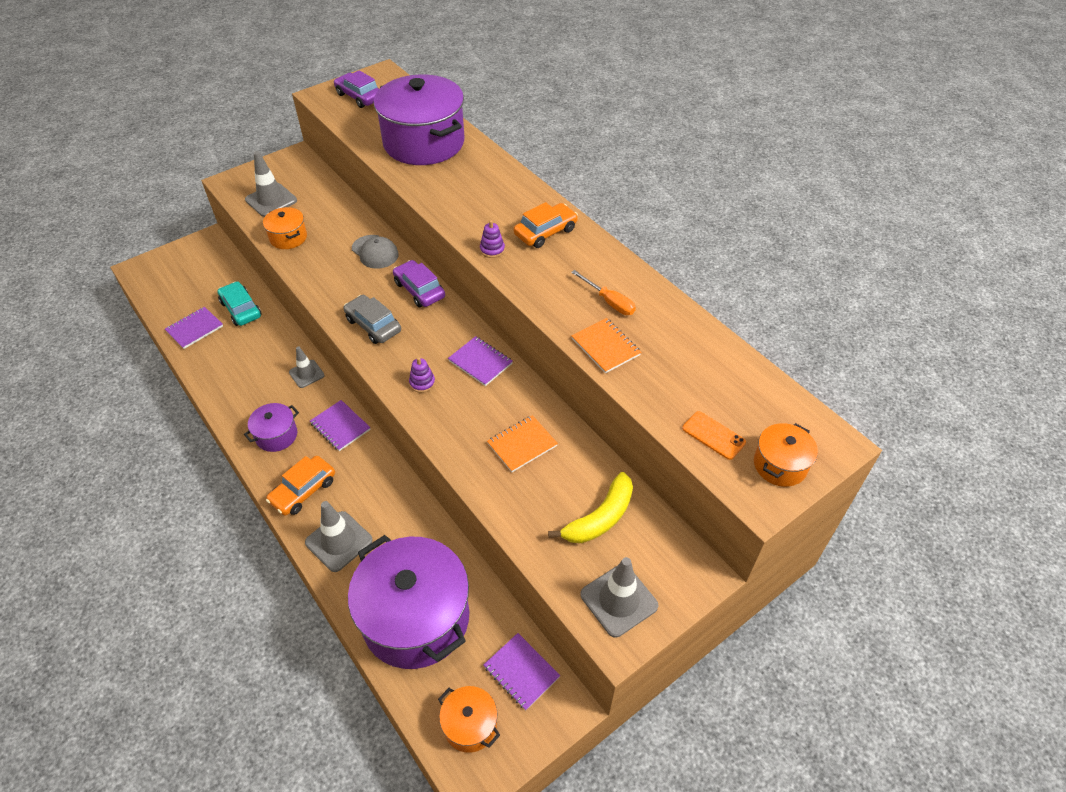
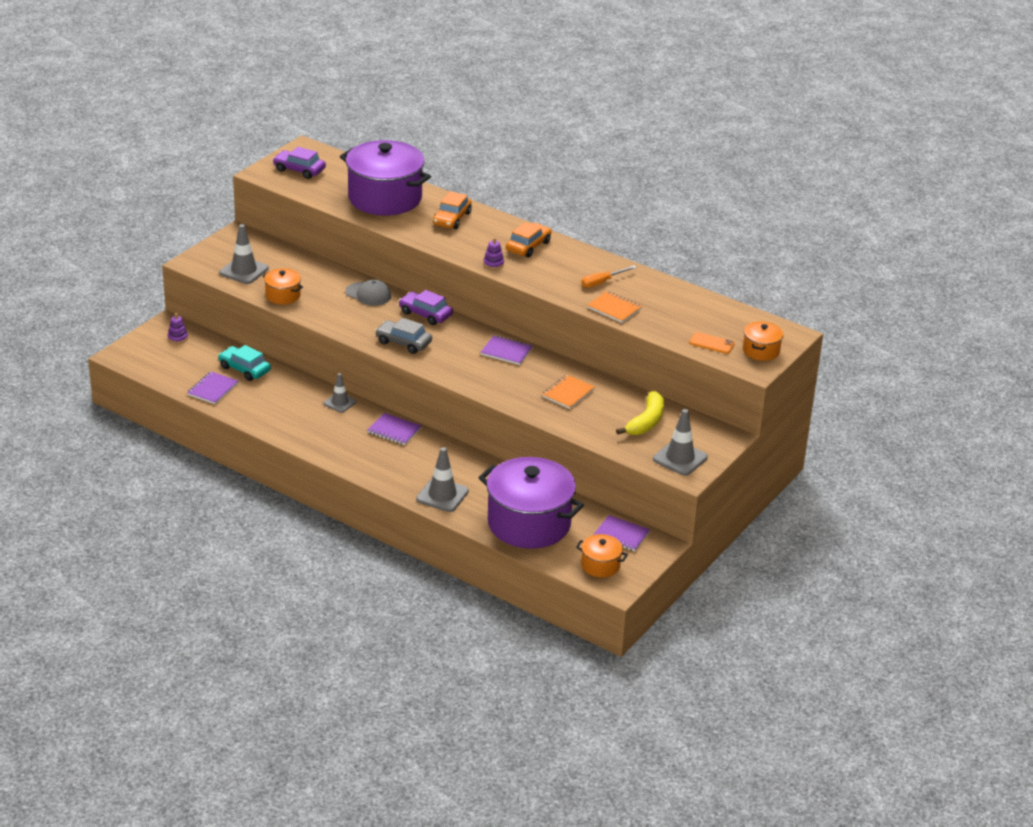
camera: 20 degrees left, 15 degrees down
purple pot [244,403,299,452] -> none
orange car [266,456,335,516] -> orange car moved to [433,191,472,229]
purple stacking toy [409,357,435,393] -> purple stacking toy moved to [168,313,188,343]
orange screwdriver [571,270,636,315] -> orange screwdriver turned 120 degrees clockwise [581,266,636,288]

